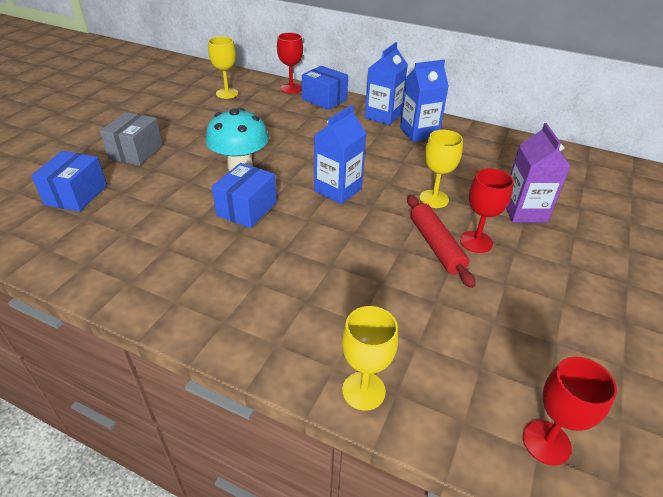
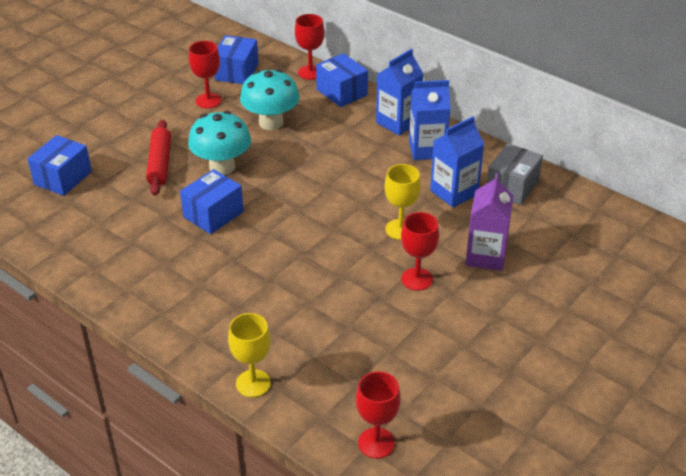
camera: 15 degrees right, 0 degrees up
grey box [100,112,163,166] -> grey box moved to [487,143,543,205]
yellow goblet [208,36,238,99] -> blue box [215,35,258,84]
blue carton [314,105,367,204] -> blue carton moved to [430,116,484,208]
red rolling pin [407,195,476,288] -> red rolling pin moved to [146,120,171,196]
none -> red goblet [189,41,222,108]
none -> turquoise mushroom [240,69,299,130]

